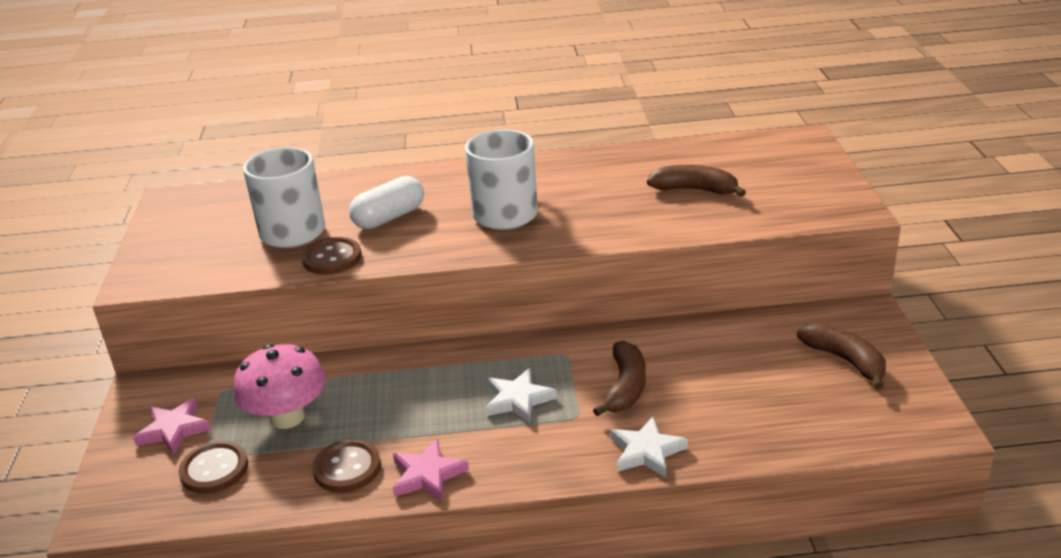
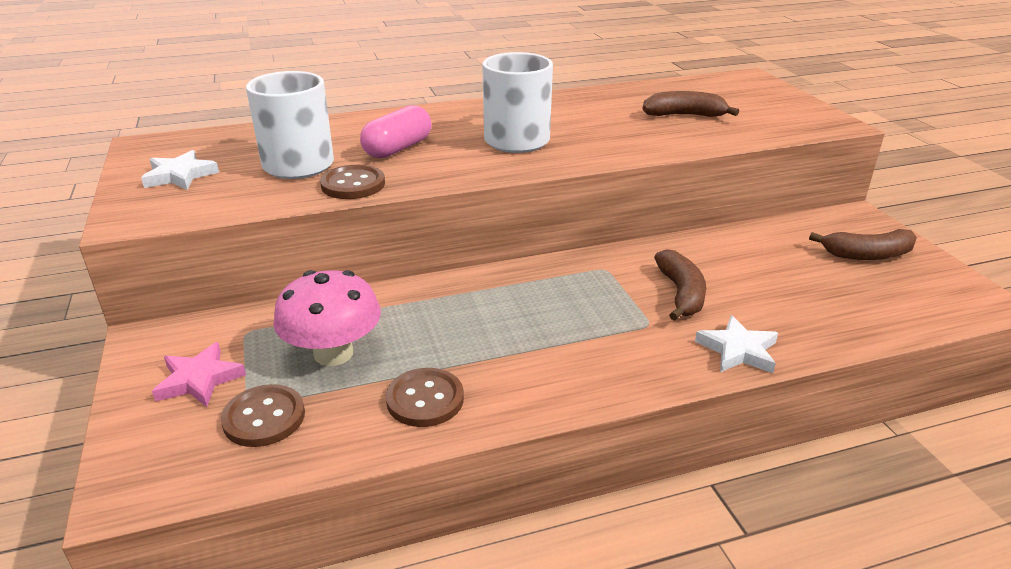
camera: 15 degrees left, 0 degrees up
white capsule [349,176,424,229] -> pink capsule [360,105,432,158]
pink star [393,439,469,501] -> none
white star [486,368,557,424] -> white star moved to [141,150,219,190]
brown banana [797,323,886,389] -> brown banana turned 135 degrees clockwise [809,229,917,260]

